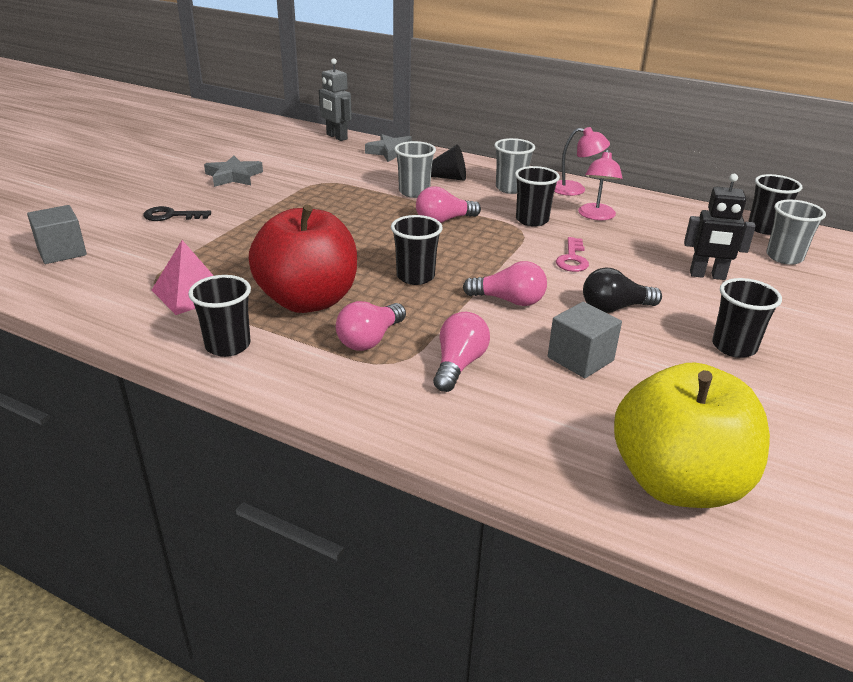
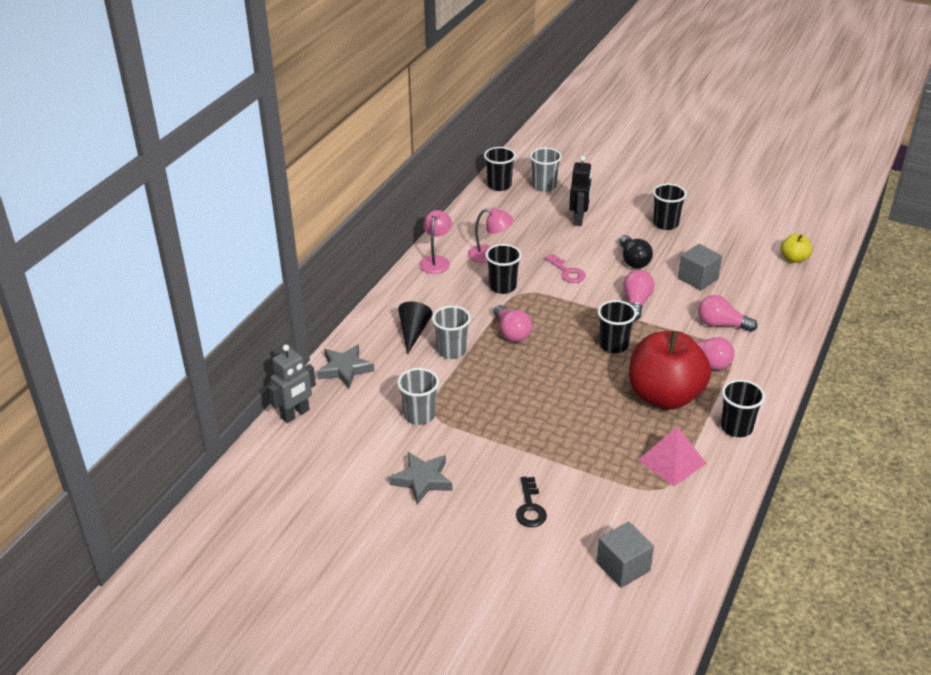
camera: 90 degrees left, 5 degrees up
grey cup [494,138,535,194] -> grey cup moved to [397,368,439,425]
pink key [556,237,589,272] -> pink key turned 45 degrees clockwise [545,254,586,283]
yellow apple [614,363,770,508] -> yellow apple [781,234,812,263], size x0.43

